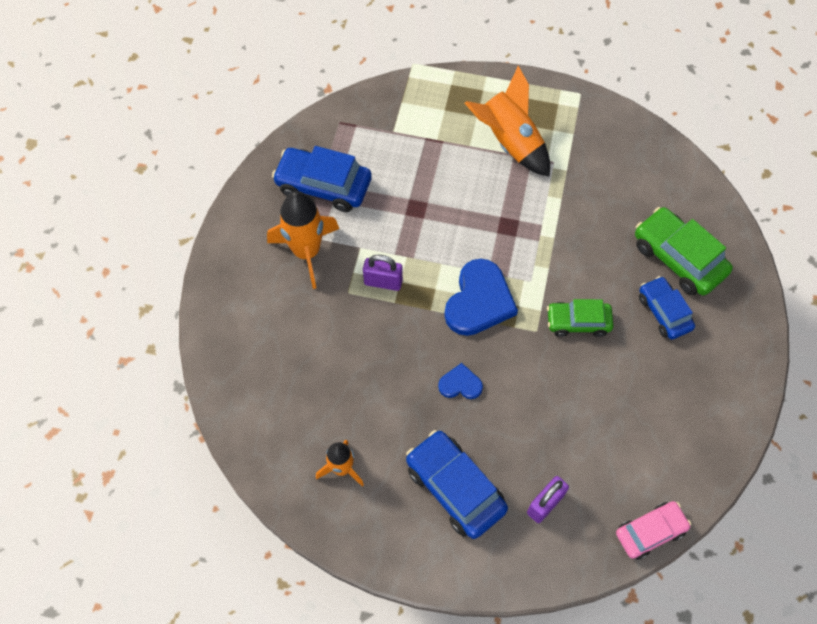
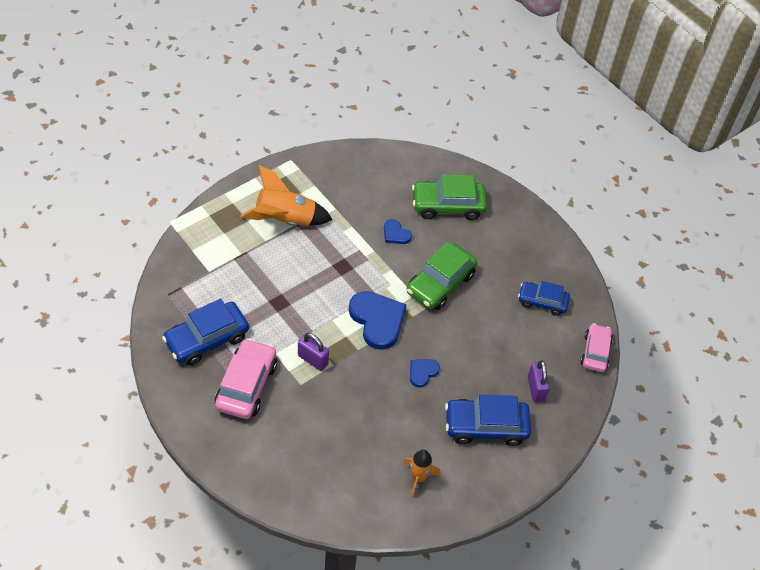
camera: 55 degrees left, 10 degrees down
orange rocket [267,191,339,289] -> pink car [215,338,277,419]
purple padlock [363,255,403,291] -> purple padlock turned 75 degrees clockwise [298,333,329,371]
green car [547,299,613,337] -> green car [407,242,477,310], size x1.55
blue car [639,276,695,340] -> blue car moved to [518,281,570,316]
none -> blue heart [384,219,412,244]

